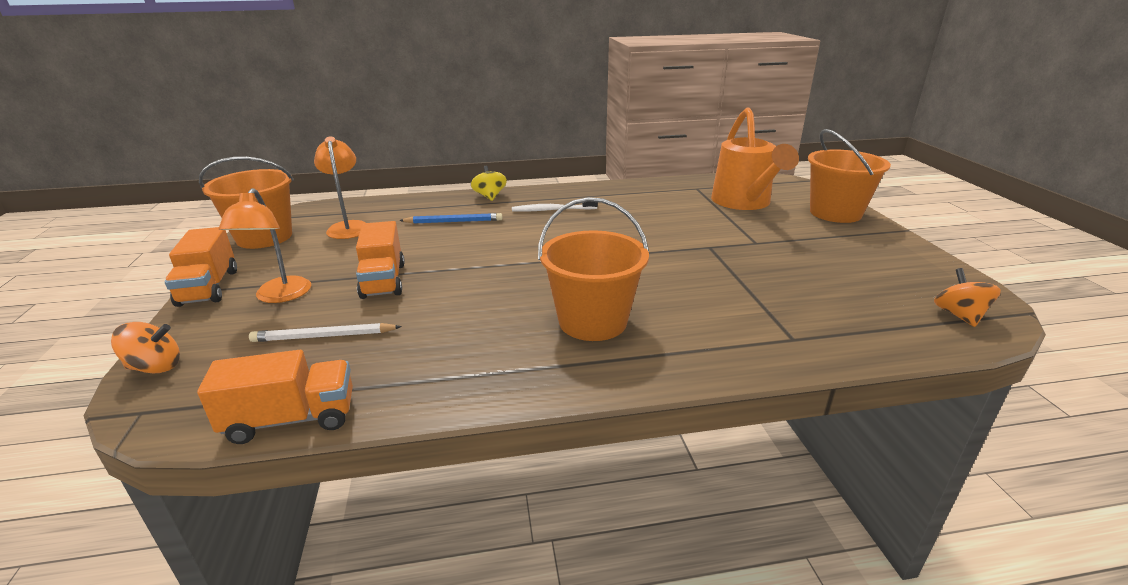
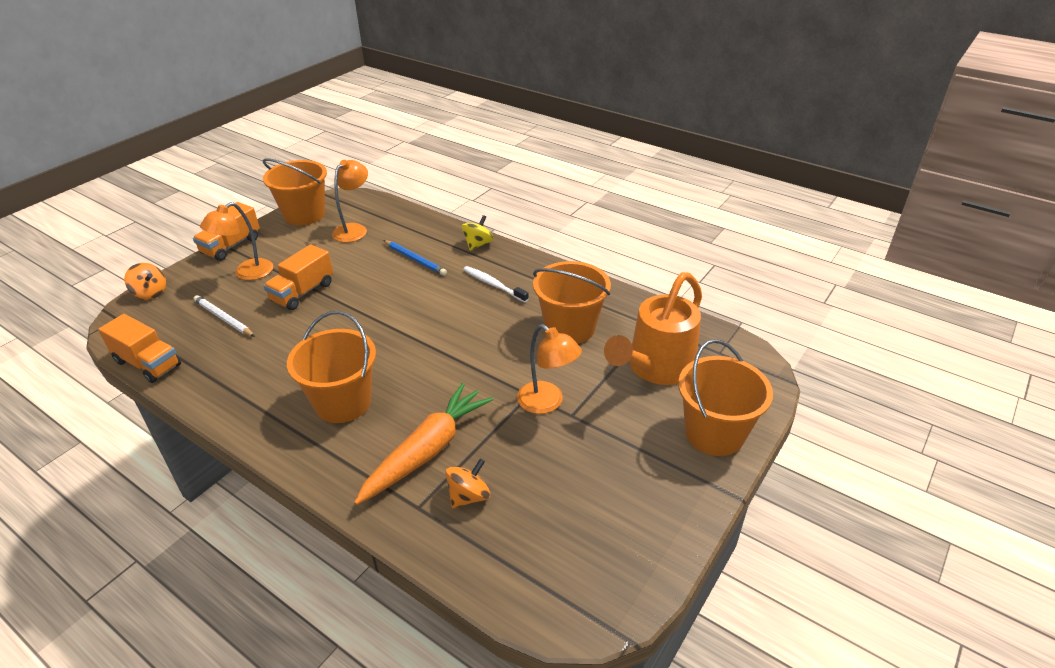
camera: 45 degrees right, 10 degrees up
orange spinning top [934,268,1001,327] -> orange spinning top moved to [445,458,490,508]
none -> orange carrot [354,383,493,505]
none -> orange lamp [517,324,582,414]
none -> orange bucket [533,261,611,344]

